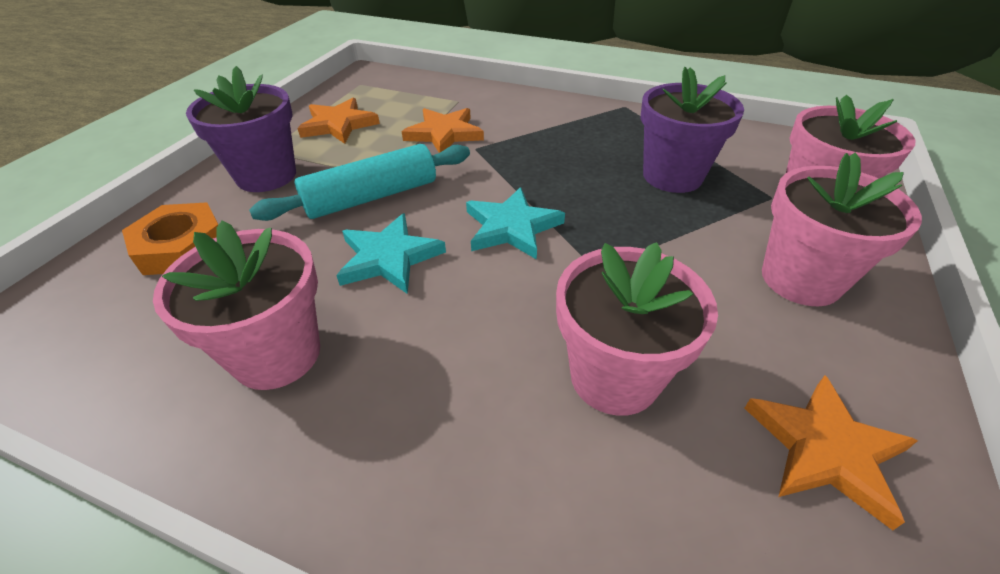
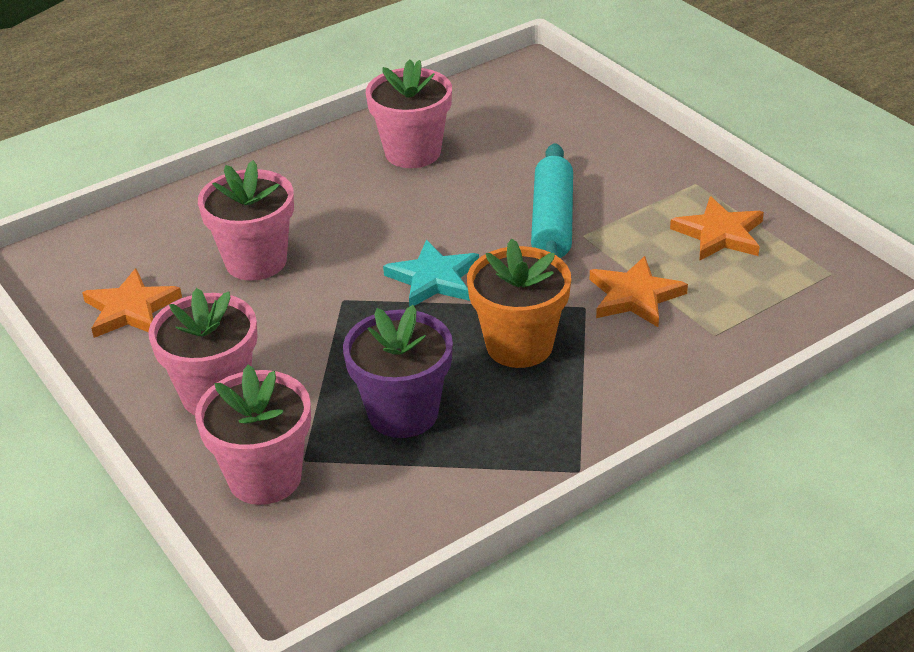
camera: 125 degrees right, 5 degrees down
orange nut [122,202,218,275] -> none
purple flower pot [186,66,296,192] -> none
turquoise star [336,213,446,294] -> none
none -> orange flower pot [467,239,571,368]

